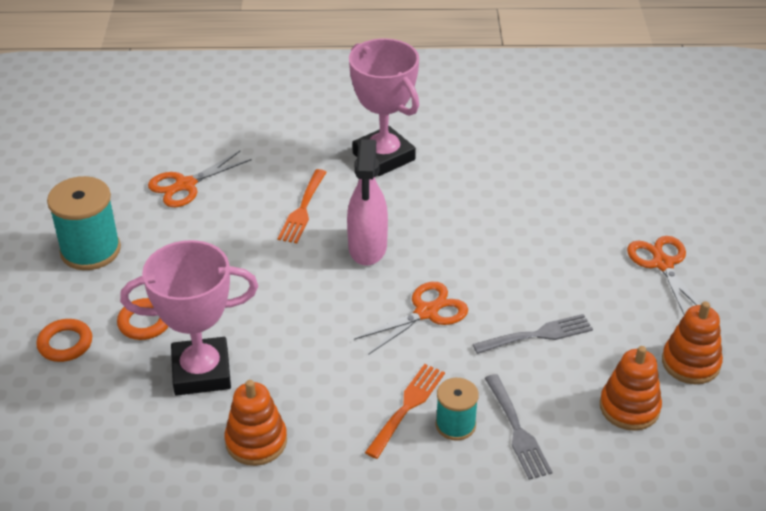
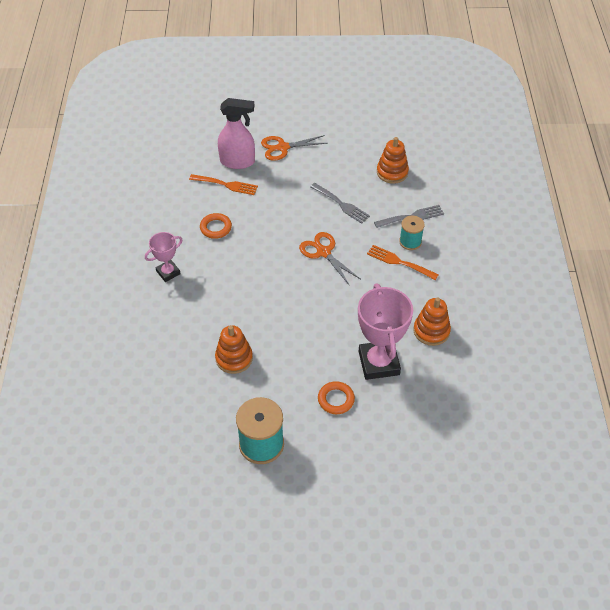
camera: 90 degrees left, 10 degrees up
orange ring [36,319,92,362] -> orange ring moved to [200,213,232,239]
orange scissors [148,151,252,207] -> none
orange fork [277,169,327,243] -> orange fork moved to [189,174,258,195]
pink spray bottle [347,139,388,266] -> pink spray bottle moved to [218,98,255,169]
pink trophy [349,38,419,176] -> pink trophy [145,232,183,282], size x0.55
grey fork [473,314,593,354] -> grey fork turned 150 degrees clockwise [310,183,370,224]
orange stacking toy [662,301,723,384] -> orange stacking toy moved to [215,325,253,374]

